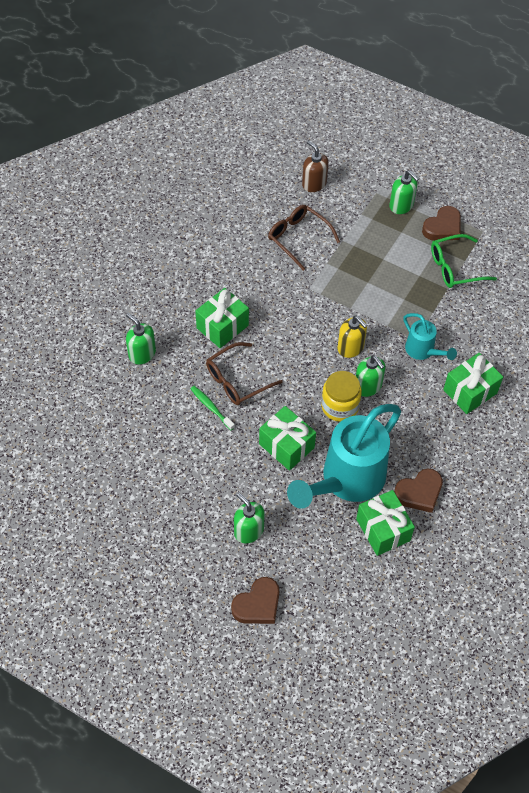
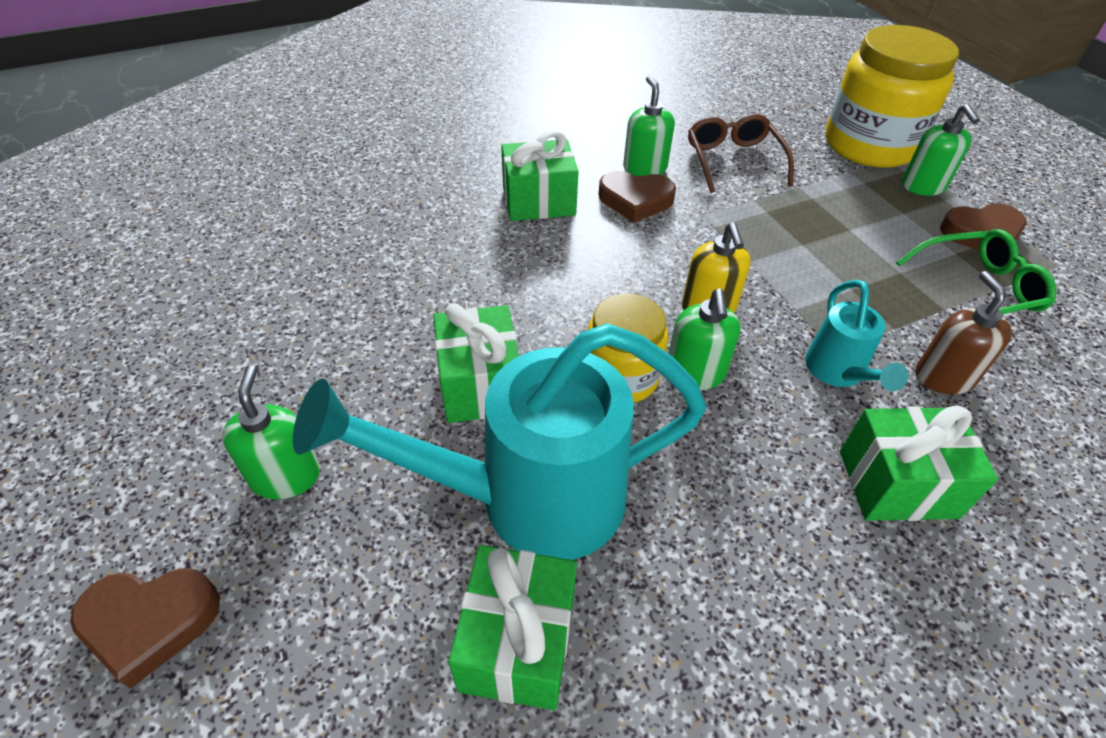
camera: 35 degrees right, 10 degrees down
green soap dispenser [126,313,156,365] -> green soap dispenser moved to [623,76,675,176]
green toothbrush [190,386,235,430] -> none
brown glasses [206,342,283,405] -> none
brown soap dispenser [302,140,329,192] -> brown soap dispenser moved to [916,271,1012,395]
brown heart [394,469,443,513] -> brown heart moved to [599,171,676,223]
green glasses [431,234,497,288] -> green glasses turned 150 degrees clockwise [896,229,1057,314]
none -> yellow jar [825,25,959,168]

